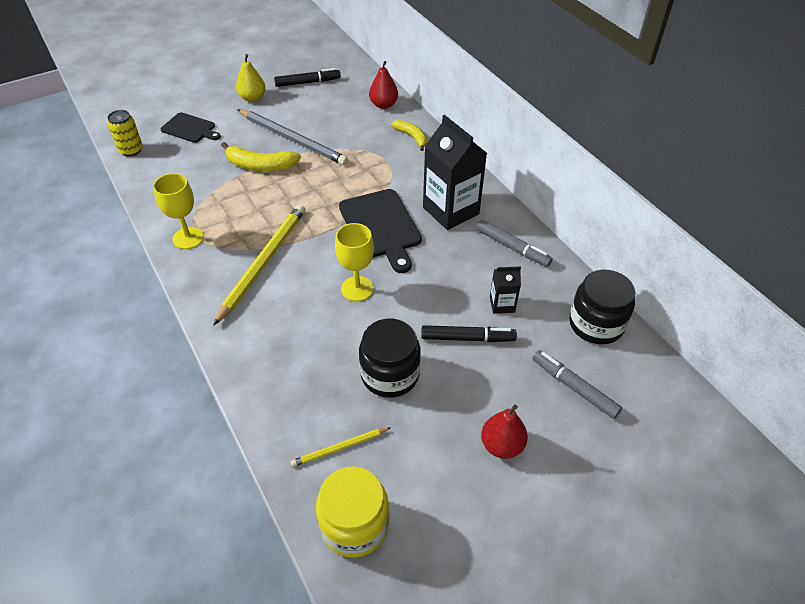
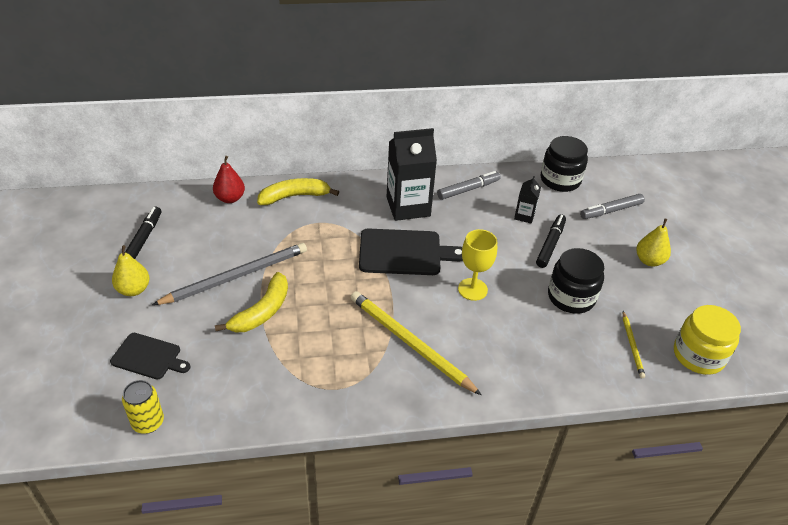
camera: 70 degrees left, 5 degrees down
yellow goblet [153,173,204,249] -> none
black cutting board [161,112,221,143] -> black cutting board turned 60 degrees clockwise [110,333,191,380]
yellow banana [391,120,427,151] -> yellow banana [257,178,339,205], size x1.53
red pear [481,405,528,459] -> yellow pear [636,218,671,267]

